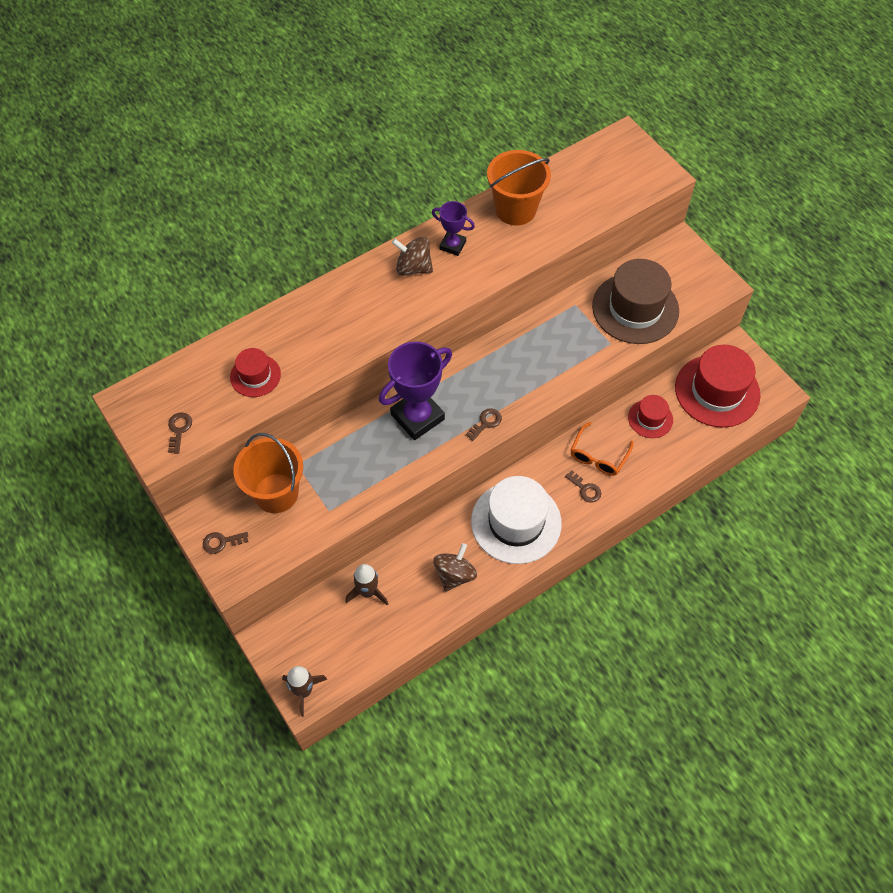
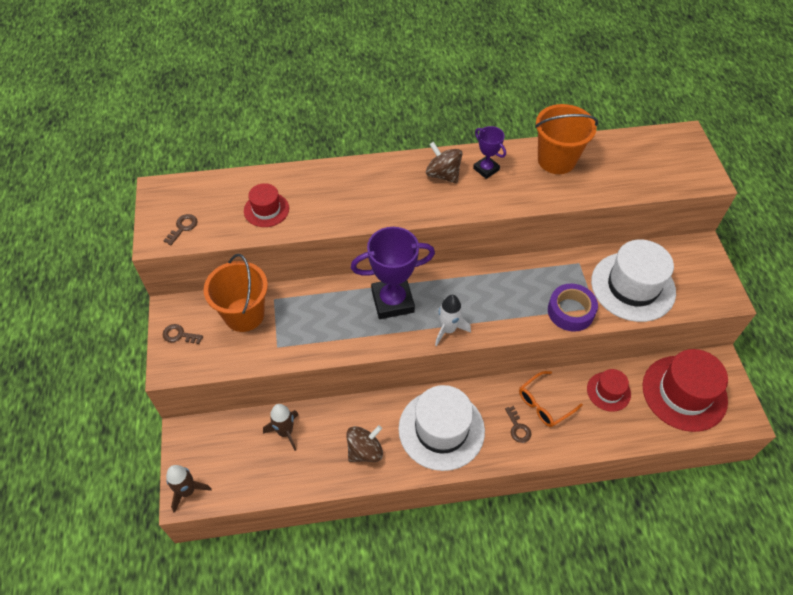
camera: 25 degrees right, 5 degrees down
brown key [466,408,502,441] -> white rocket [435,295,471,346]
brown hat [592,259,679,344] -> white hat [591,240,676,322]
none -> purple tape [548,283,598,332]

